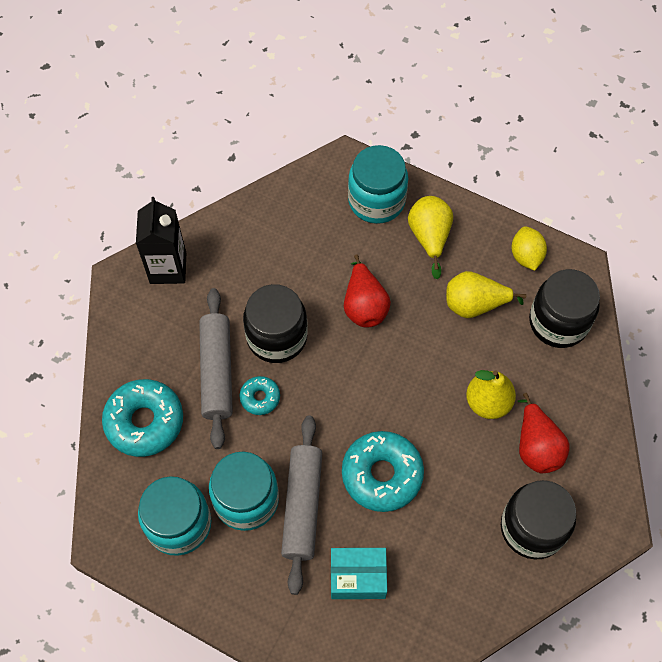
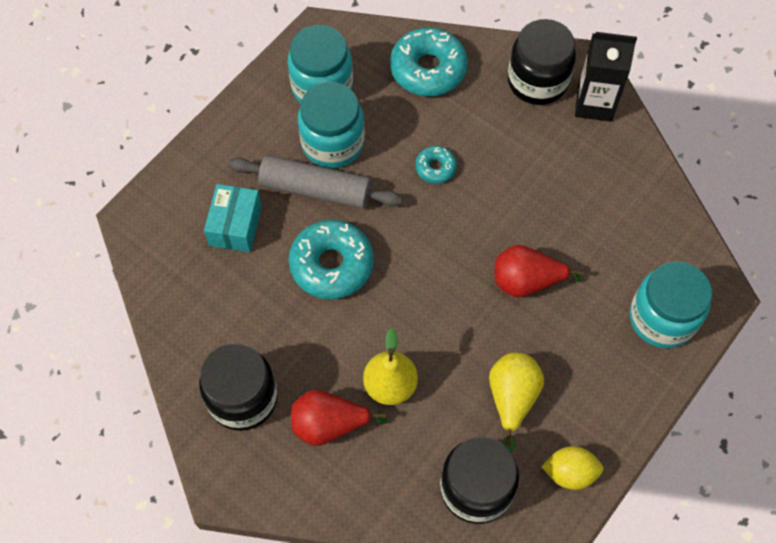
camera: 100 degrees right, 0 degrees up
grey rolling pin [199,288,233,449] -> none
black jar [243,284,308,363] -> black jar moved to [508,19,576,105]
yellow pear [408,196,453,279] -> none

